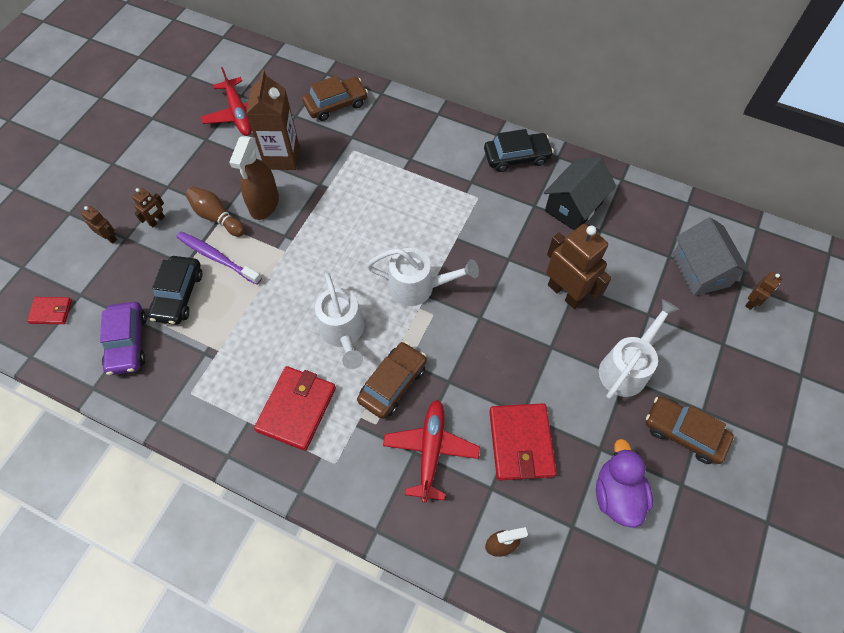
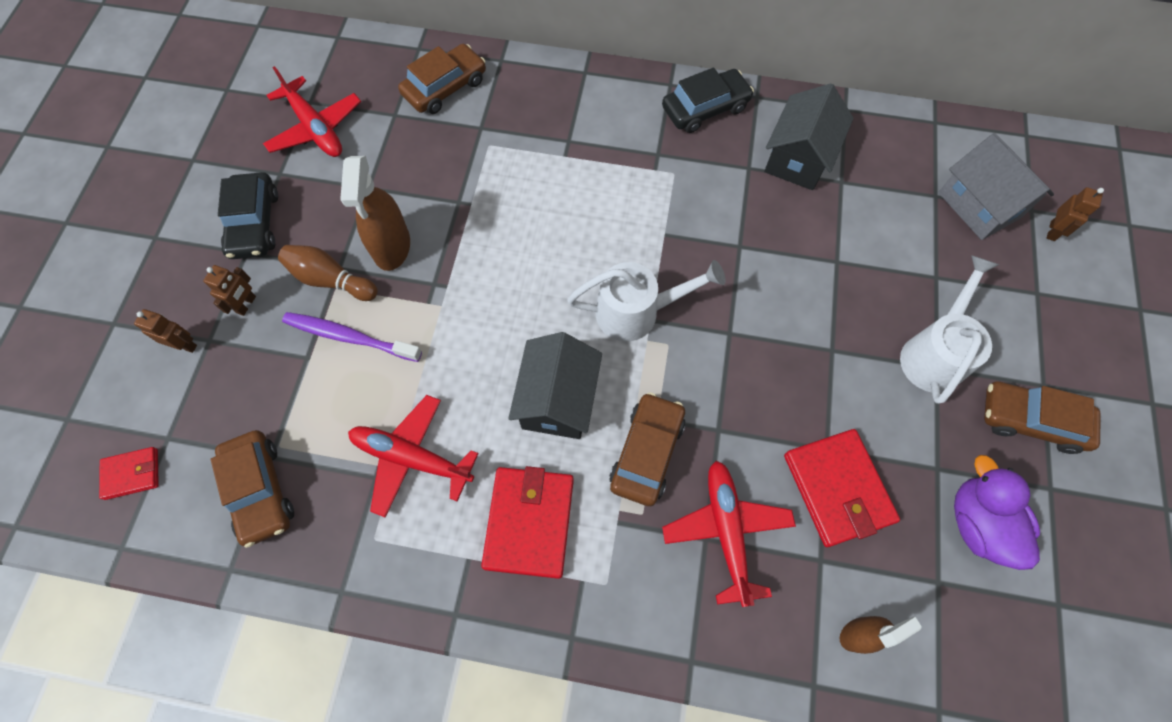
camera: 15 degrees left, 5 degrees up
purple car [100,302,147,375] -> brown car [211,430,294,548]
black car [148,256,203,325] -> black car moved to [218,172,278,259]
brown carton [246,70,299,170] -> none
white watering can [315,273,364,369] -> black house [508,332,602,439]
brown robot [546,224,612,309] -> none
none -> red plane [348,395,479,517]

